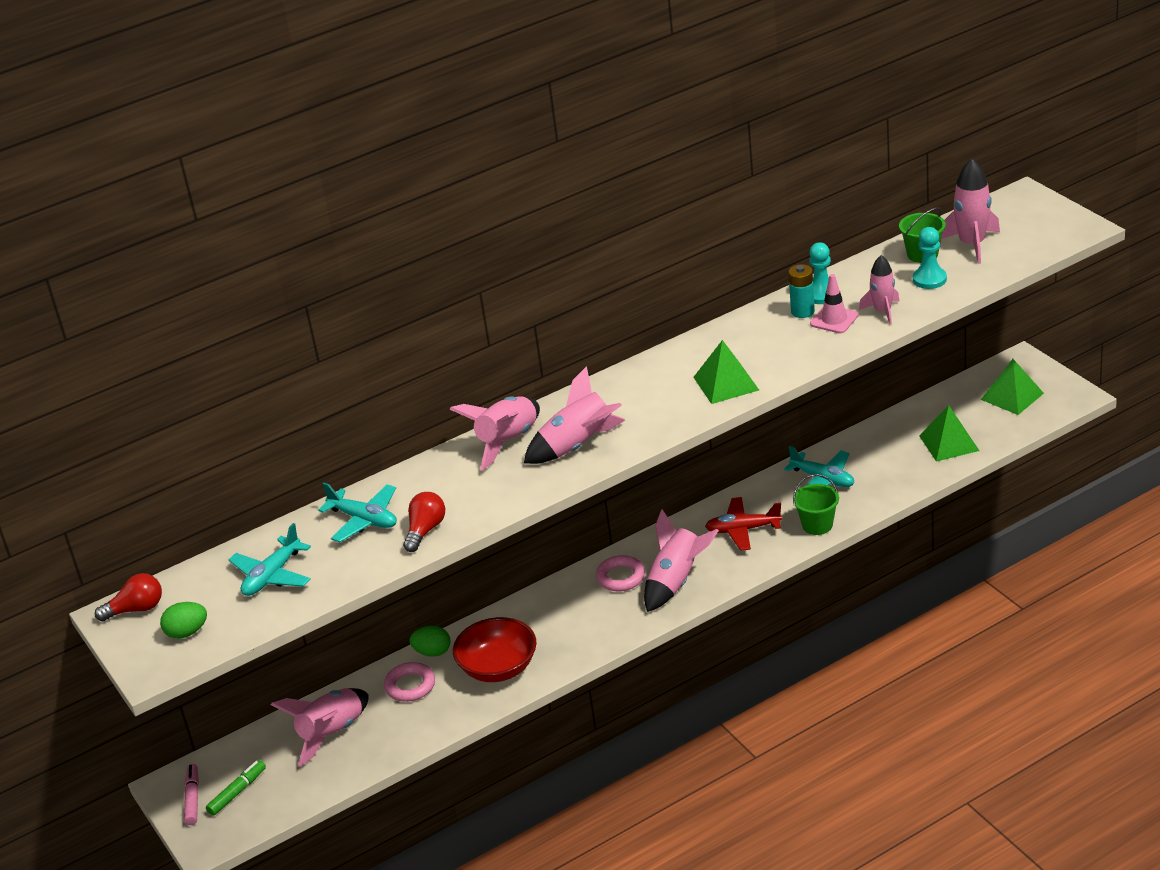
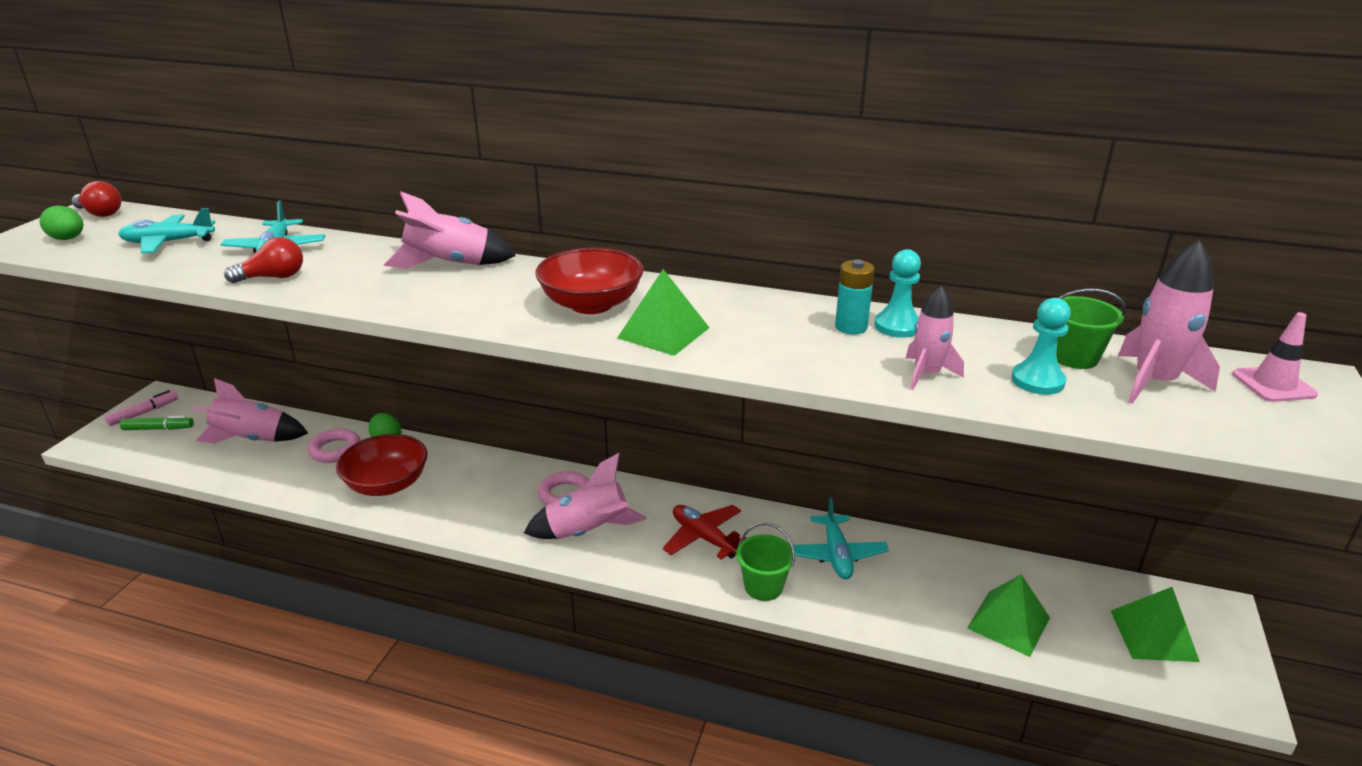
camera: 45 degrees right, 5 degrees down
pink rocket [524,366,625,464] -> none
pink traffic cone [810,274,858,333] -> pink traffic cone moved to [1232,312,1318,402]
none -> red bowl [535,247,644,314]

